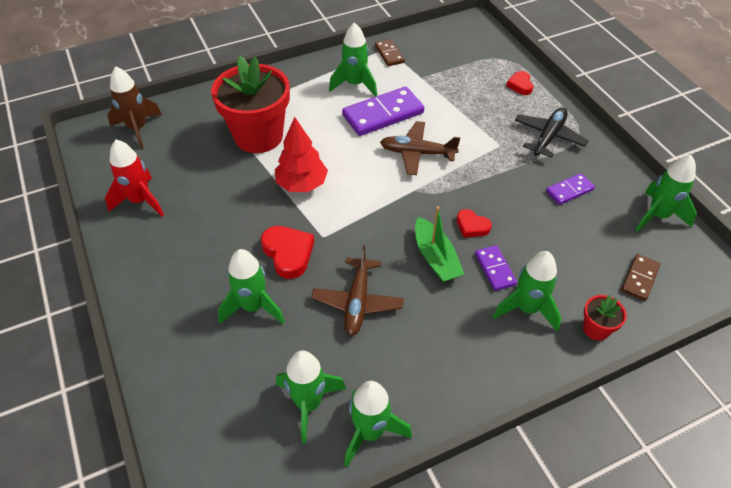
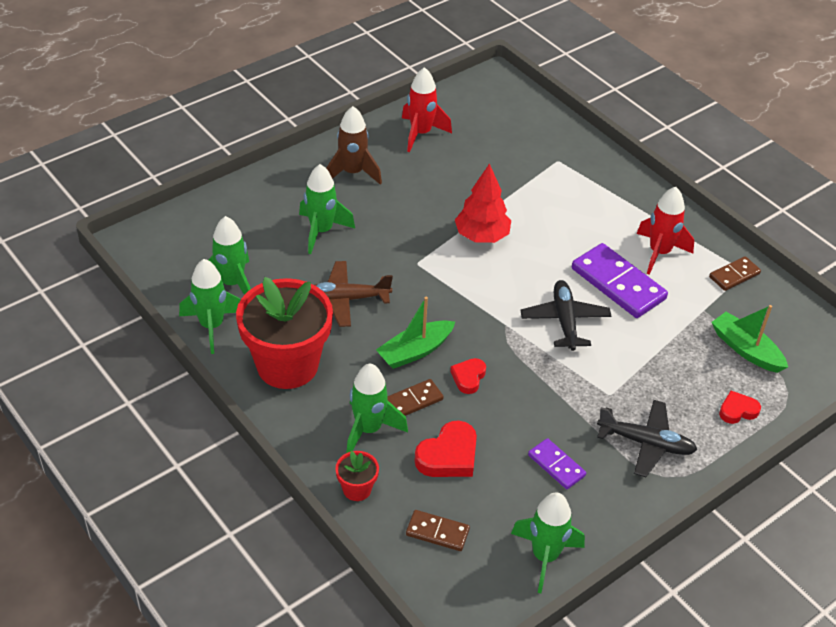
camera: 75 degrees right, 5 degrees down
brown rocket [107,66,162,149] -> brown rocket moved to [326,106,382,185]
red flower pot [211,56,290,153] -> red flower pot moved to [236,277,333,389]
red heart [261,226,314,279] -> red heart moved to [414,420,477,477]
green rocket [329,22,377,97] -> red rocket [637,187,694,275]
brown plane [380,121,460,175] -> black plane [520,280,611,351]
purple domino [475,245,517,291] -> brown domino [388,379,444,416]
none -> green boat [712,305,788,373]

